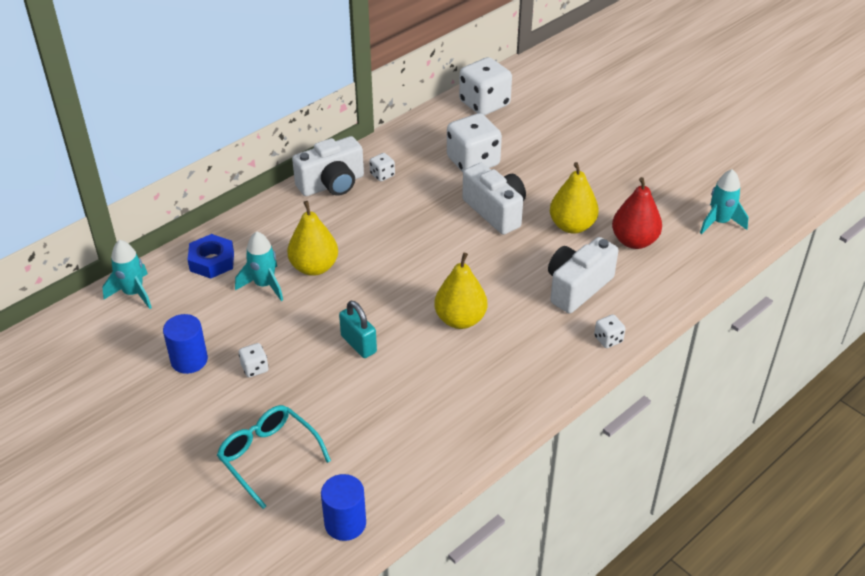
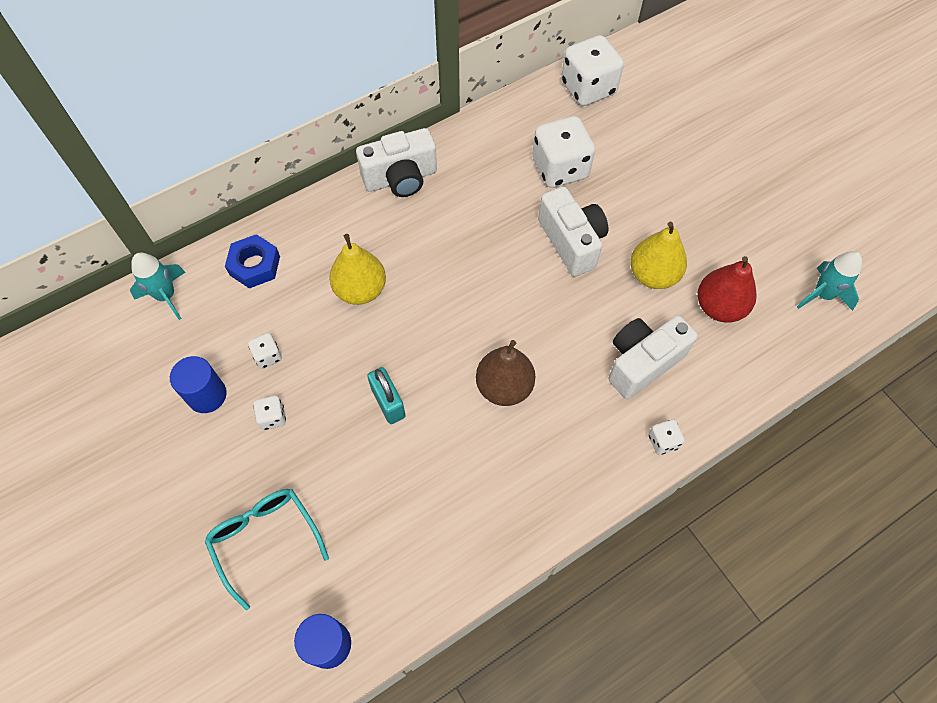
camera: 10 degrees right, 20 degrees up
turquoise rocket [235,232,283,301] -> none
white dice [369,153,395,182] -> white dice moved to [248,333,282,369]
yellow pear [434,252,487,329] -> brown pear [476,340,535,406]

